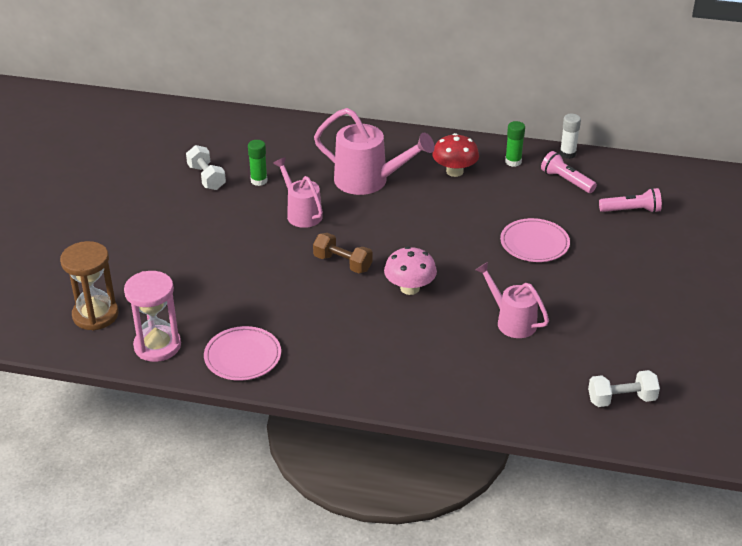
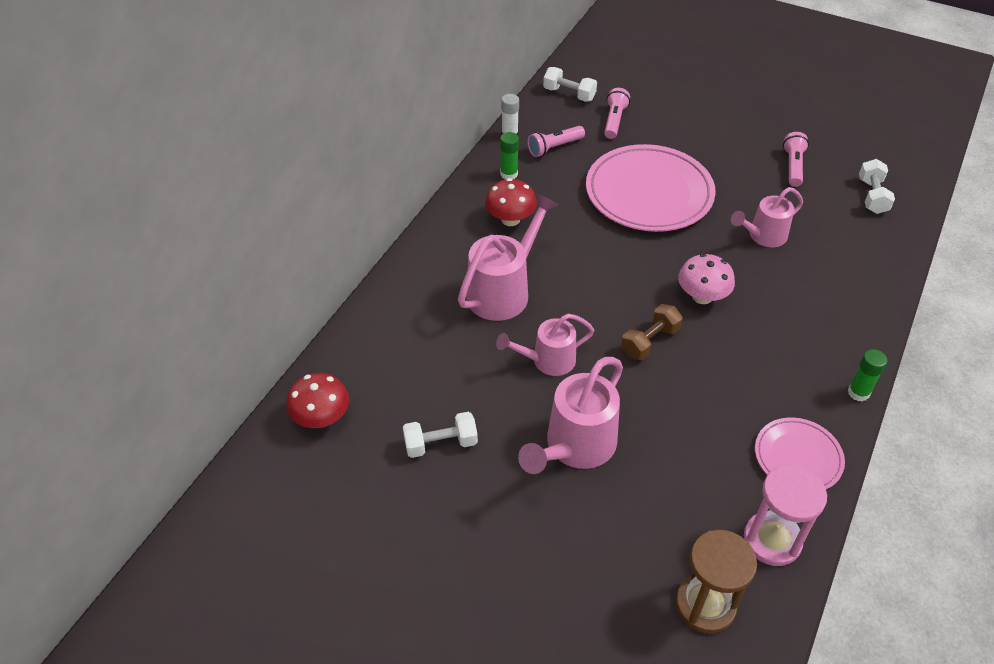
camera: 75 degrees left, 10 degrees up
green glue stick [248,140,268,186] -> green glue stick moved to [848,349,887,402]
pink plate [500,218,570,262] -> pink plate [586,144,716,232], size x1.85
none -> red mushroom [286,373,349,428]
none -> pink watering can [518,357,623,474]
none -> white dumbbell [543,67,597,102]
none -> pink flashlight [783,132,809,187]

